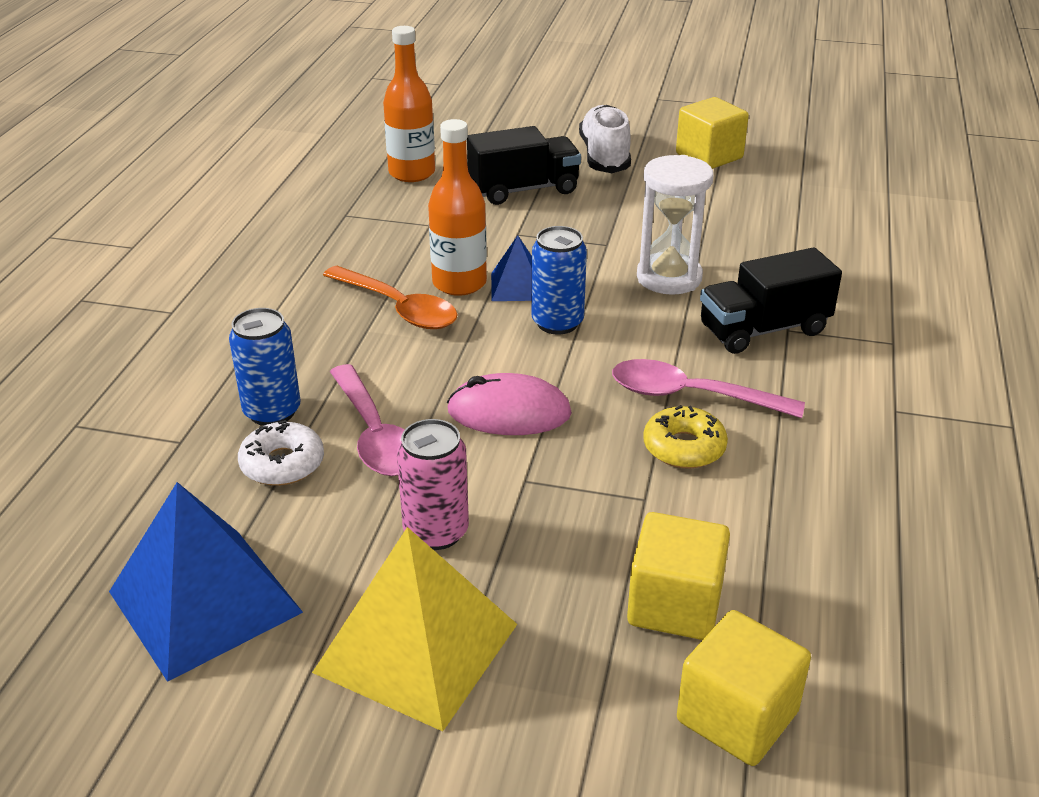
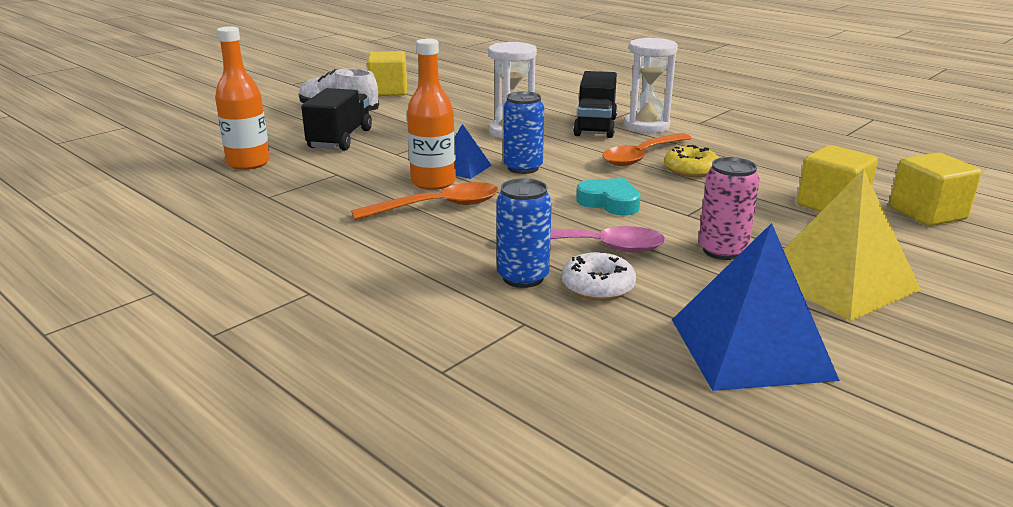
camera: 60 degrees left, 10 degrees down
pink mouse [447,373,572,435] -> turquoise heart [576,178,641,215]
pink spoon [612,359,805,418] -> orange spoon [602,133,691,166]
none -> white hourglass [624,38,678,133]

